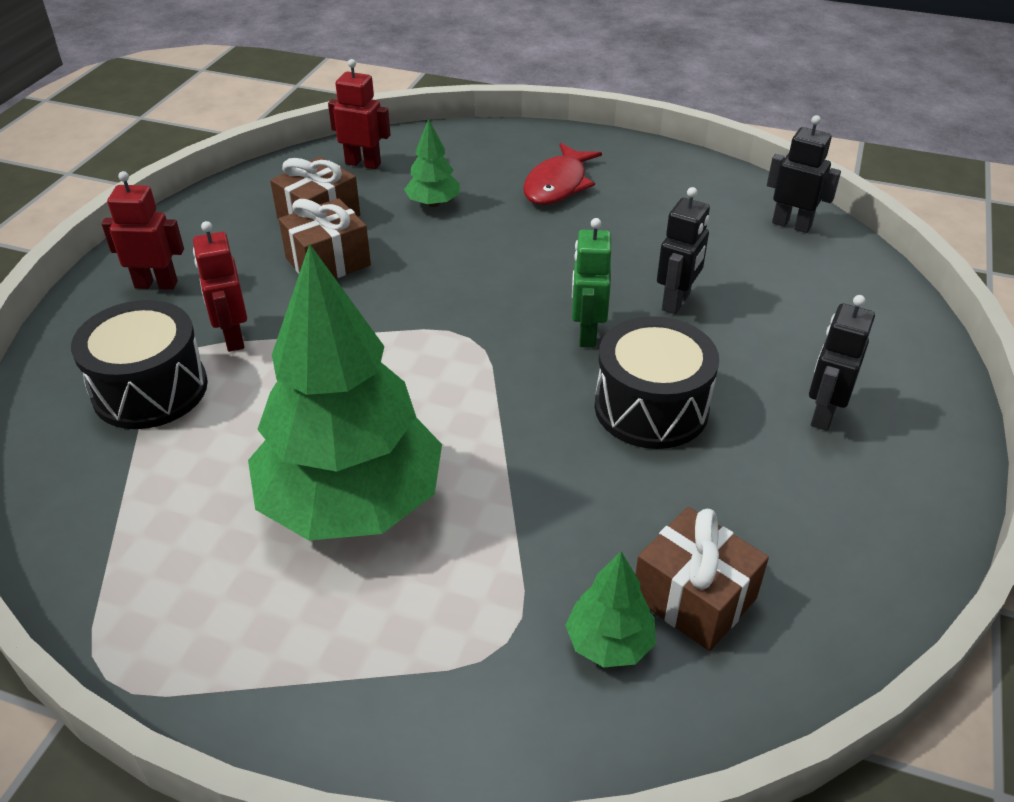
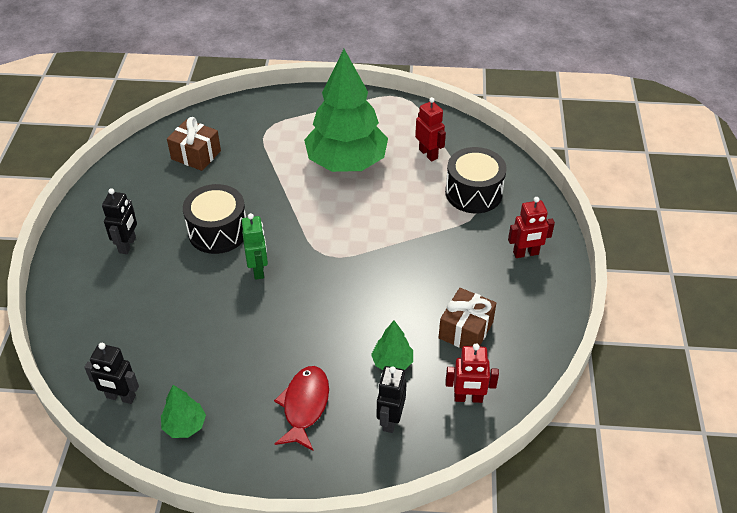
camera: 165 degrees right, 5 degrees up
red robot [193,221,247,352] -> red robot moved to [415,97,446,162]
brown gift [279,198,371,279] -> none
green tree [565,551,656,667] -> green tree moved to [161,385,206,438]
black robot [657,187,710,314] -> black robot moved to [377,366,407,433]

